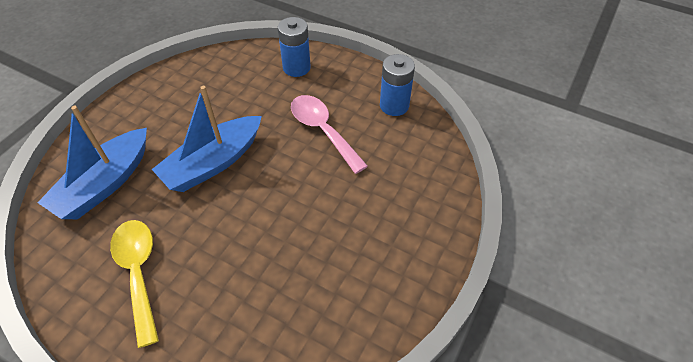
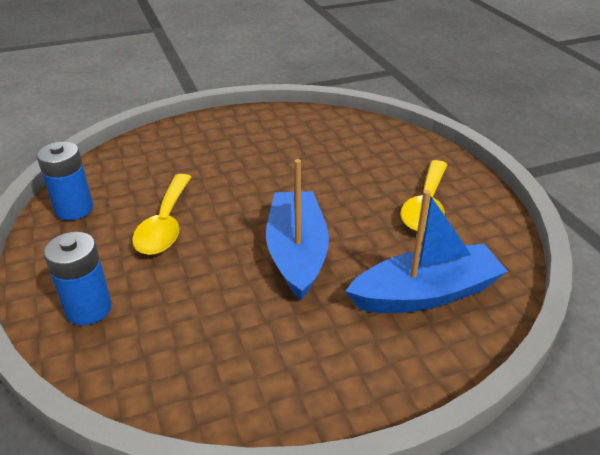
camera: 140 degrees left, 15 degrees down
blue boat [152,86,262,192] -> blue boat turned 90 degrees counterclockwise [266,159,329,300]
pink spoon [291,95,368,174] -> yellow spoon [132,174,191,255]

